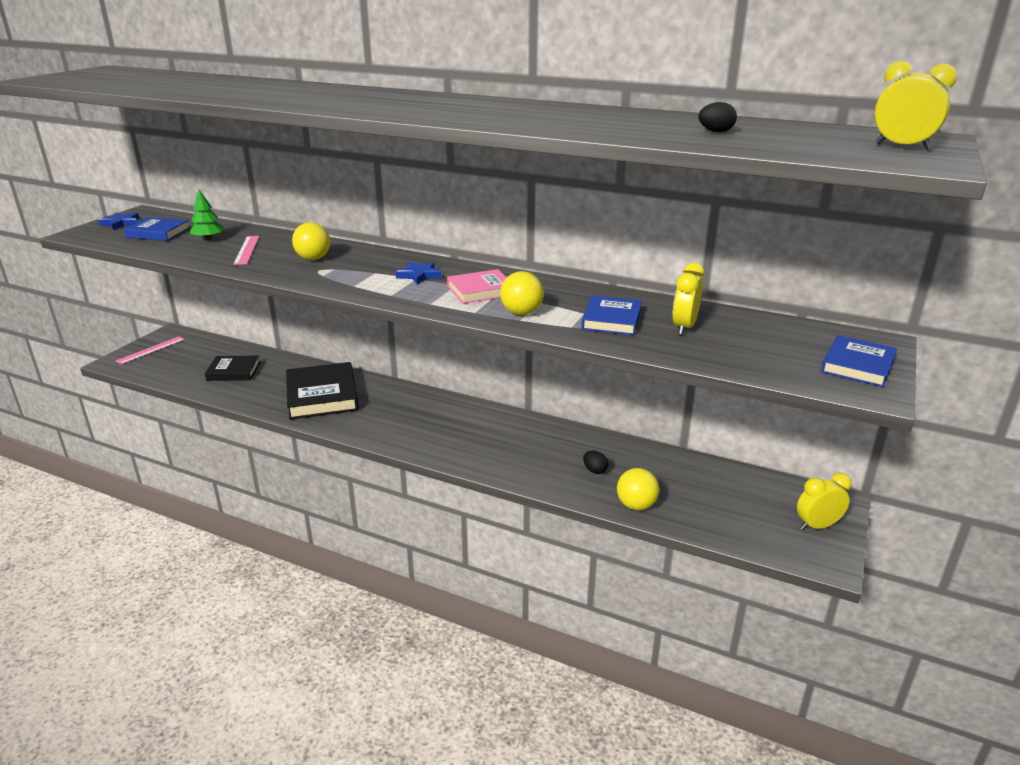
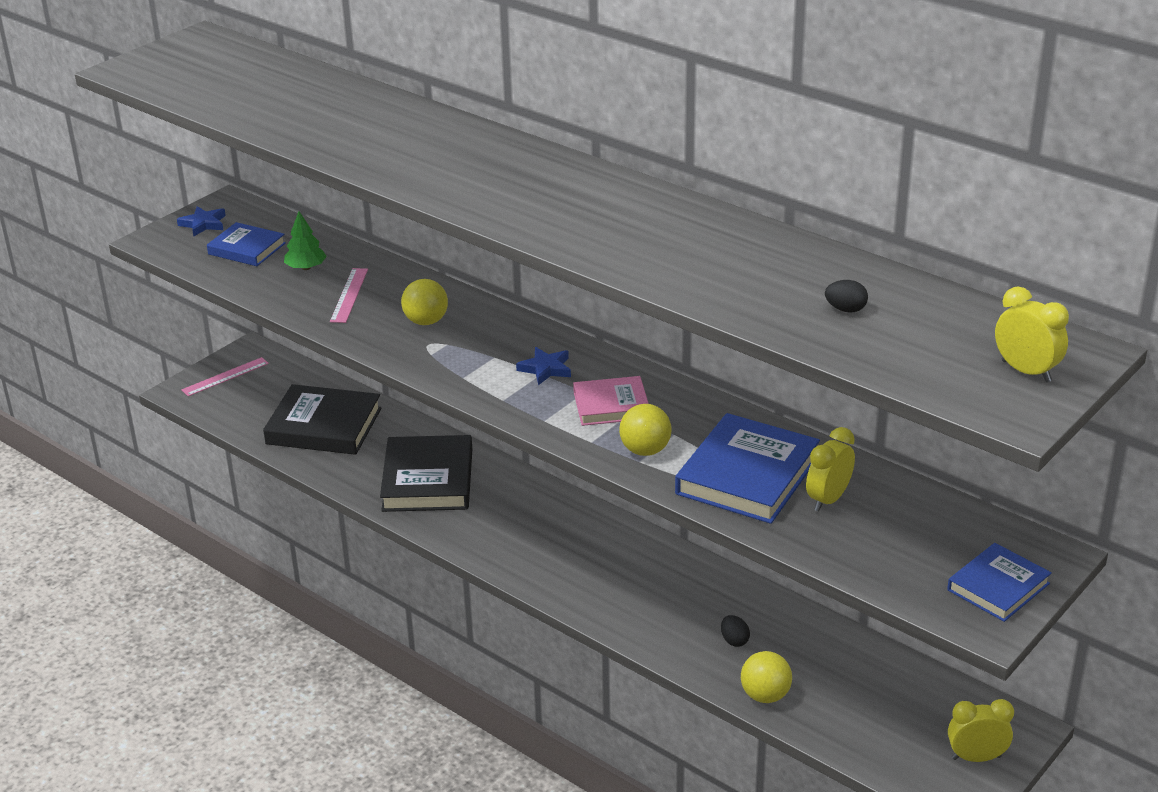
camera: 15 degrees right, 5 degrees up
black book [205,356,260,381] -> black book [263,384,382,455], size x1.66
blue book [581,295,642,335] -> blue book [675,413,820,524], size x1.66

